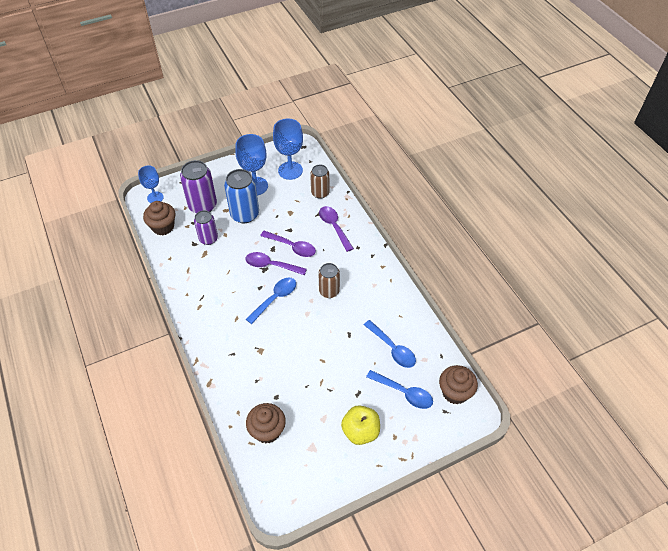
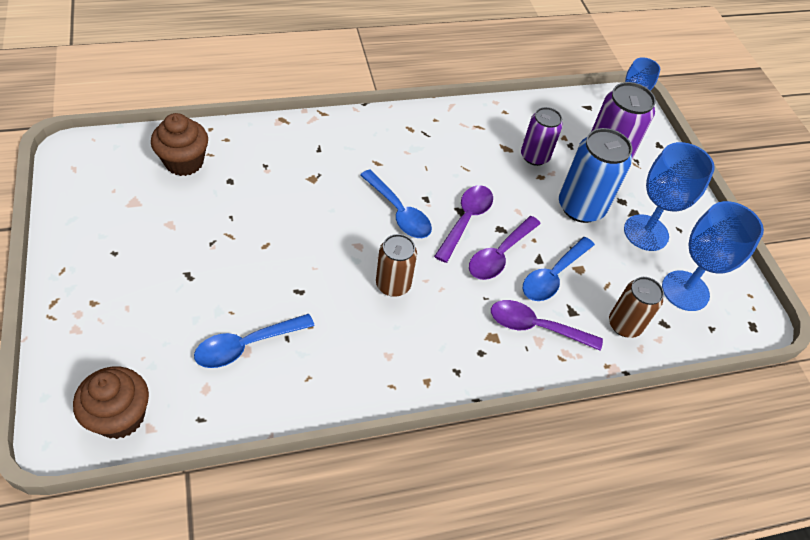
camera: 95 degrees right, 0 degrees up
brown cupcake [143,201,175,235] -> none
purple spoon [319,206,354,252] -> purple spoon turned 150 degrees counterclockwise [491,300,603,351]
yellow apple [341,405,380,445] -> none
blue spoon [366,370,433,409] -> blue spoon moved to [523,237,595,301]

